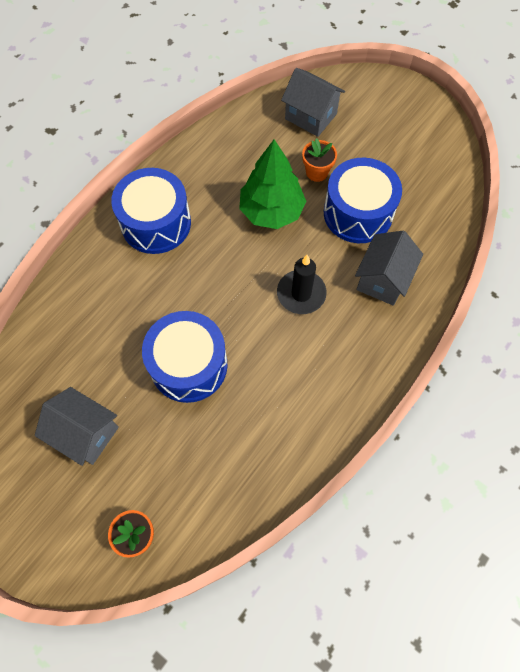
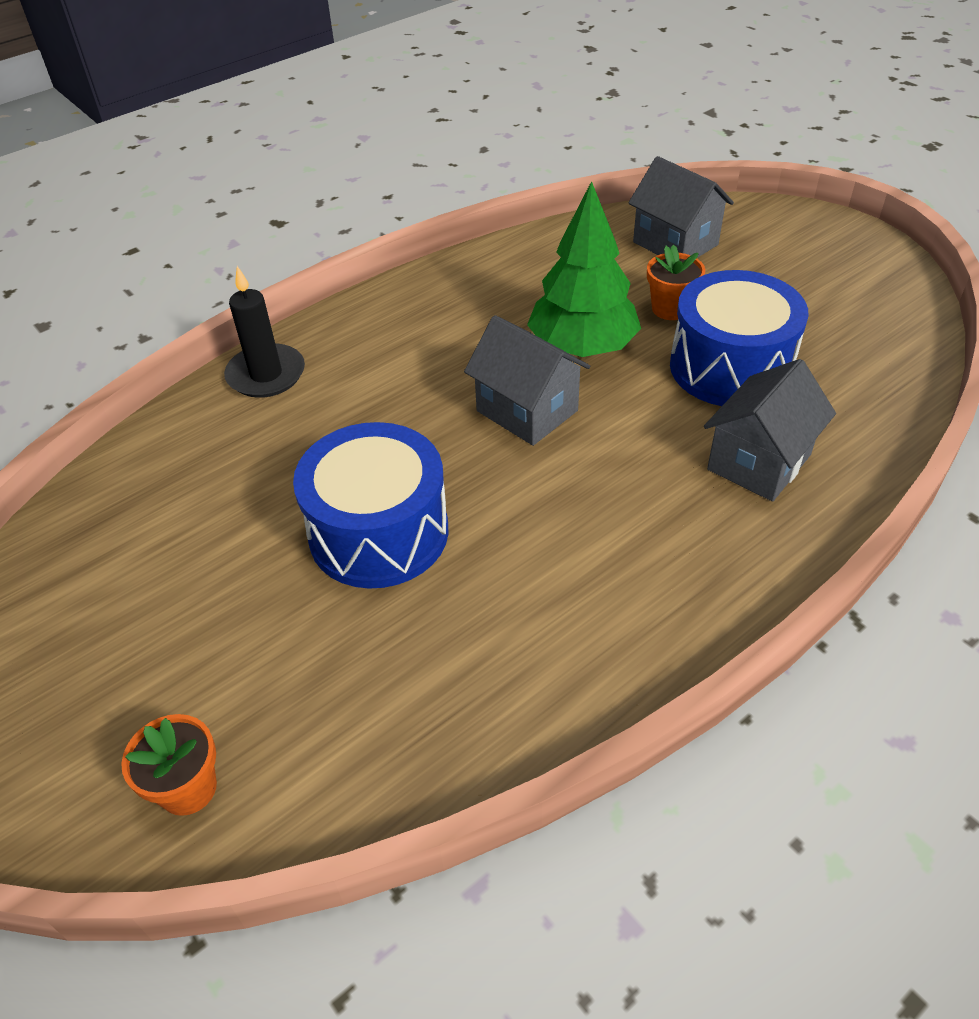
camera: 15 degrees right, 20 degrees down
grey house [35,387,119,466] -> grey house moved to [464,315,590,446]
blue drum [111,168,191,254] -> none
black candle [277,255,327,314] -> black candle moved to [224,266,305,398]

